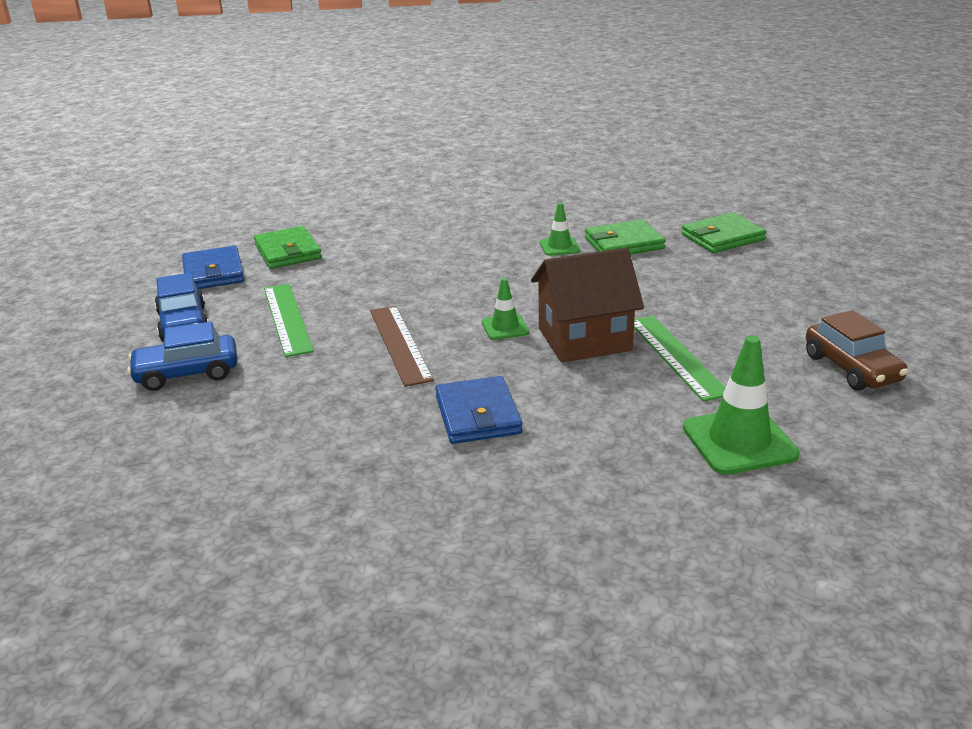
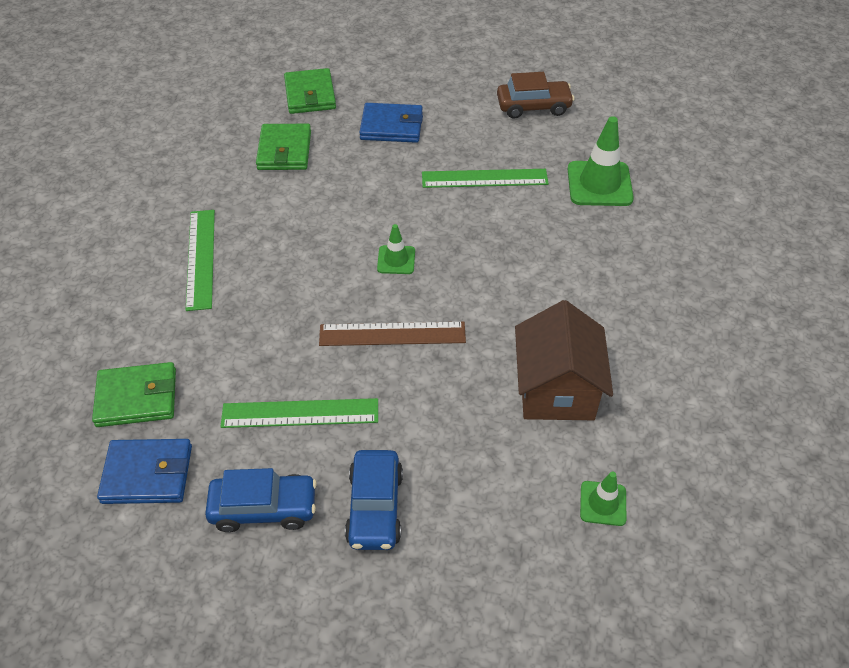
camera: 75 degrees left, 20 degrees up
blue wallet [435,376,523,444] -> blue wallet moved to [359,103,423,143]
brown house [531,248,644,363] -> brown house moved to [515,300,613,420]
green traffic cone [540,203,580,256] -> green traffic cone moved to [580,471,626,526]
none -> green ruler [186,210,215,311]

